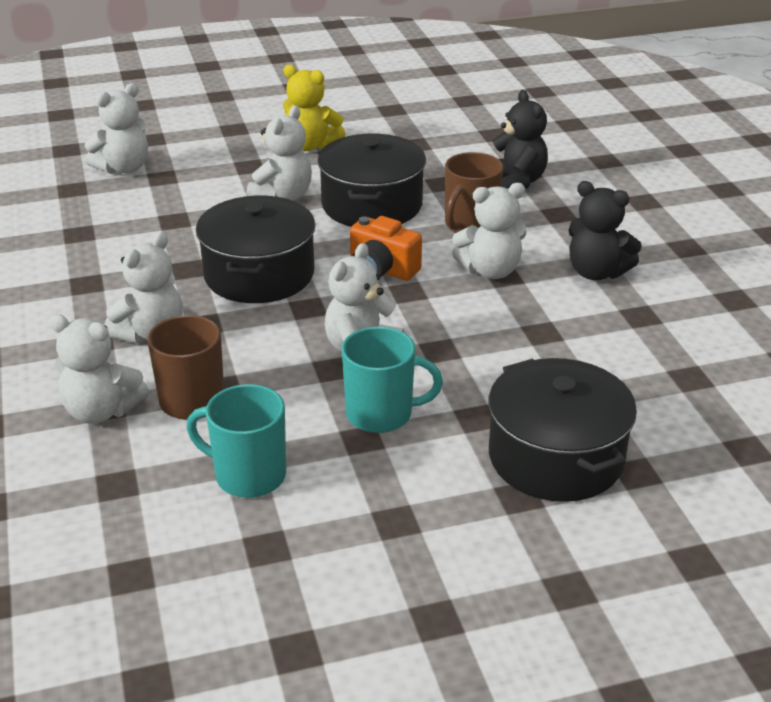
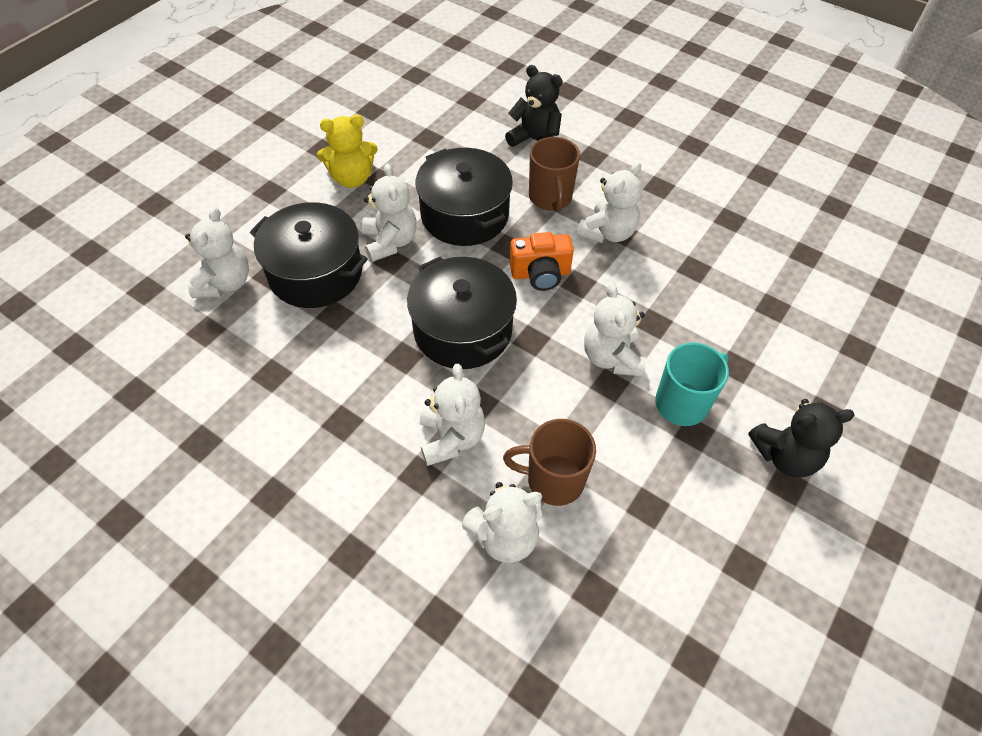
camera: 40 degrees left, 20 degrees up
turquoise mug [187,384,286,498] -> none
black pot [489,358,637,502] -> black pot moved to [250,202,368,308]
black teddy bear [568,181,642,280] -> black teddy bear moved to [748,399,855,477]

